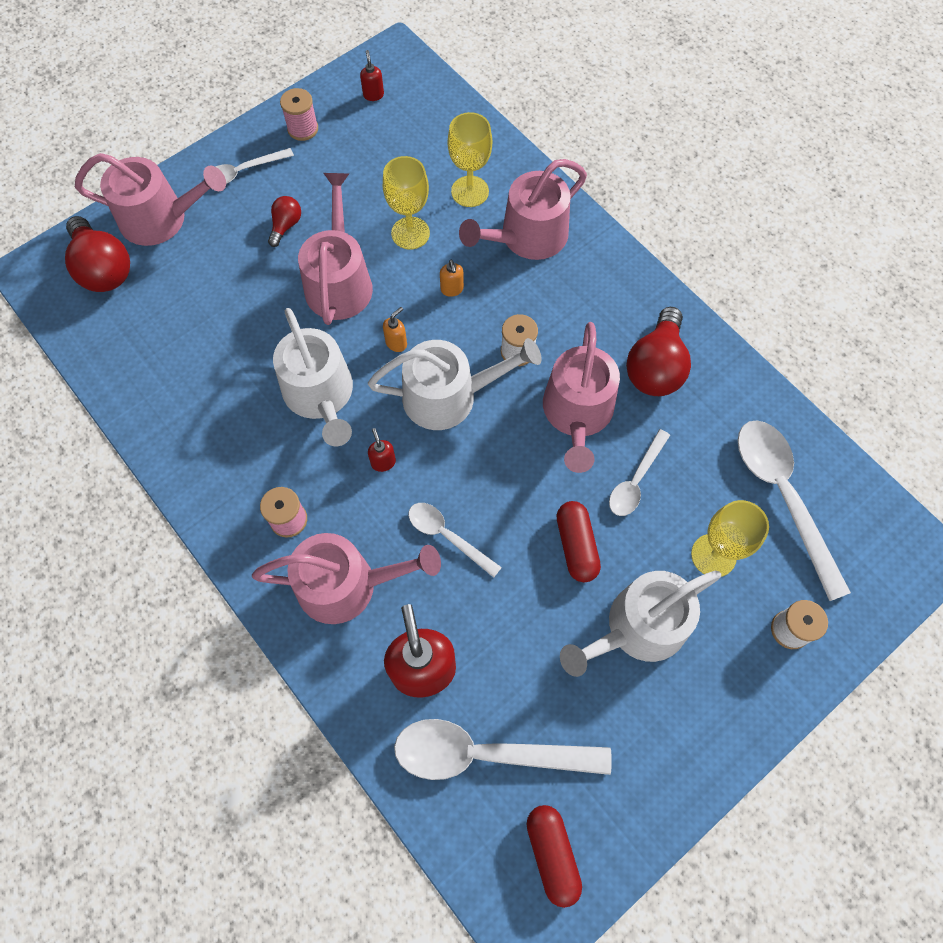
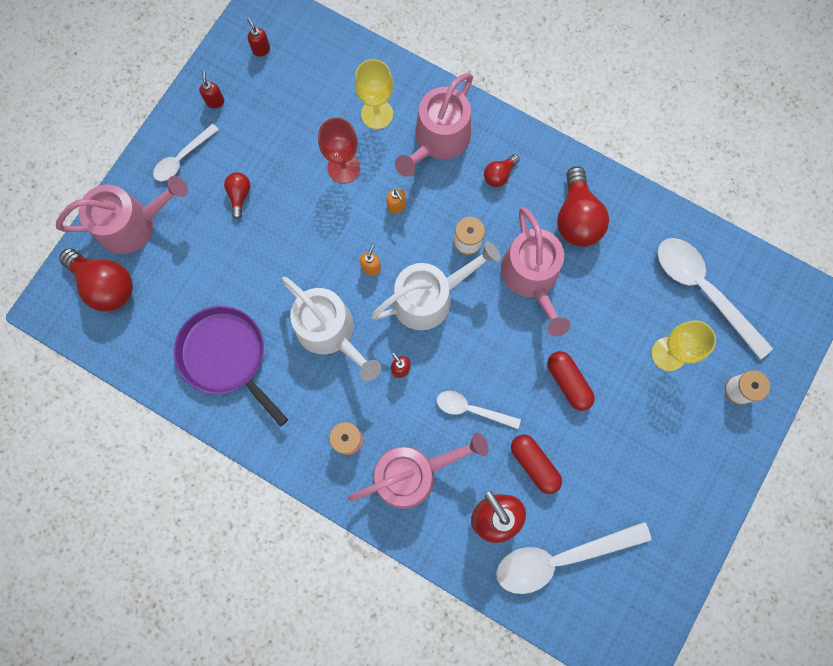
camera: 20 degrees left, 10 degrees up
pink spool [280,88,318,141] -> red soap dispenser [199,71,224,108]
pink watering can [298,173,373,325] -> none
yellow goblet [383,156,430,249] -> red goblet [318,117,360,184]
red capsule [526,805,582,908] -> red capsule moved to [511,434,562,494]
white watering can [560,571,721,677] -> none
white spoon [609,429,670,516] -> none
none -> purple pan [174,306,288,427]
none -> red light bulb [484,154,520,187]

